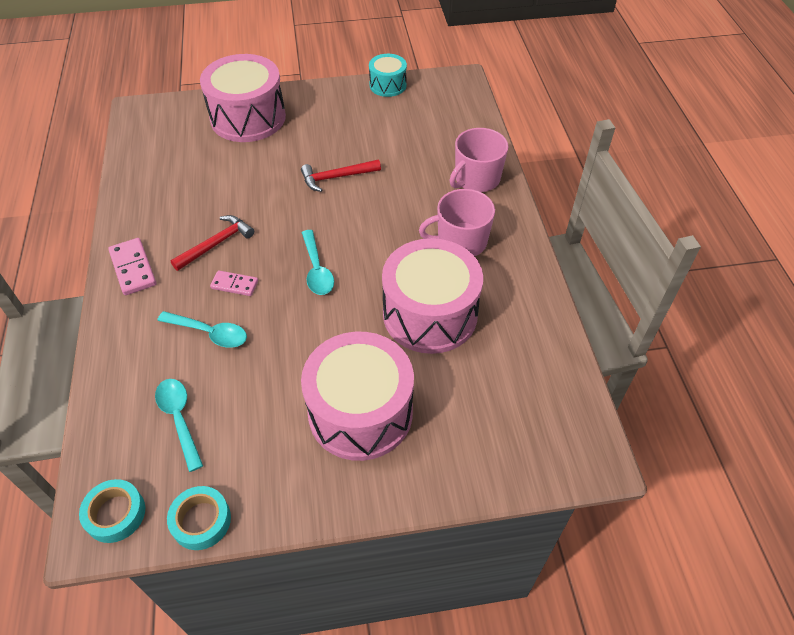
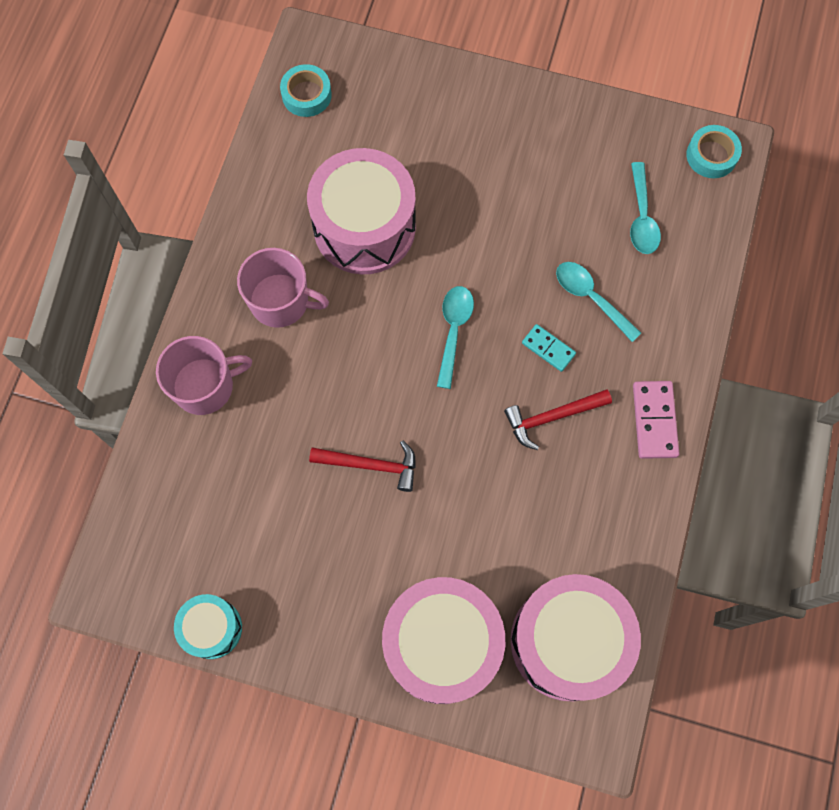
camera: 155 degrees left, 20 degrees up
turquoise tape [167,486,231,550] -> turquoise tape moved to [280,64,332,117]
pink domino [210,271,258,296] -> turquoise domino [522,324,576,372]
pink drum [301,332,414,461] -> pink drum moved to [511,574,641,701]

